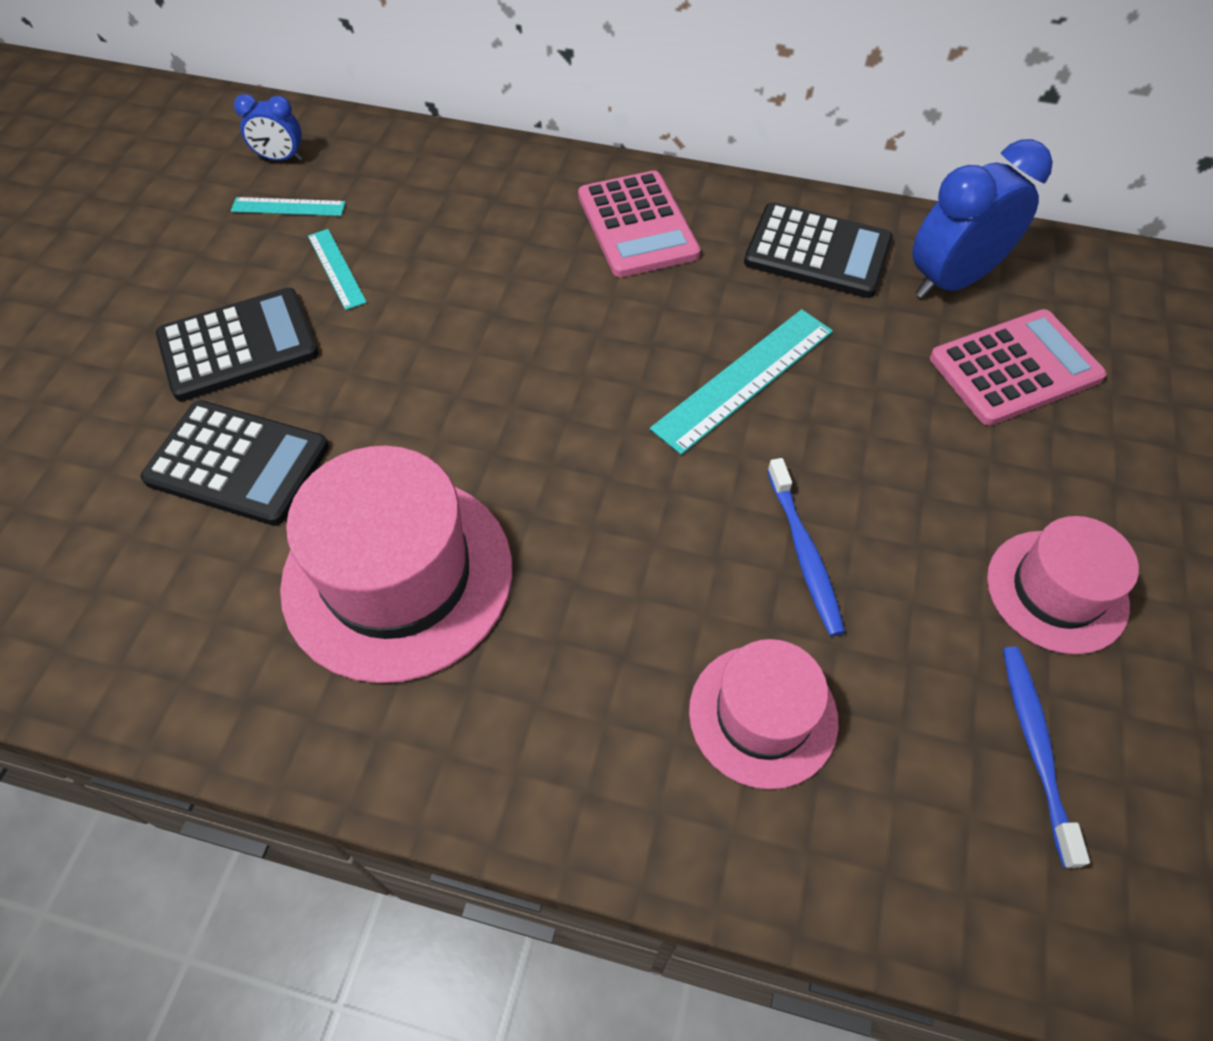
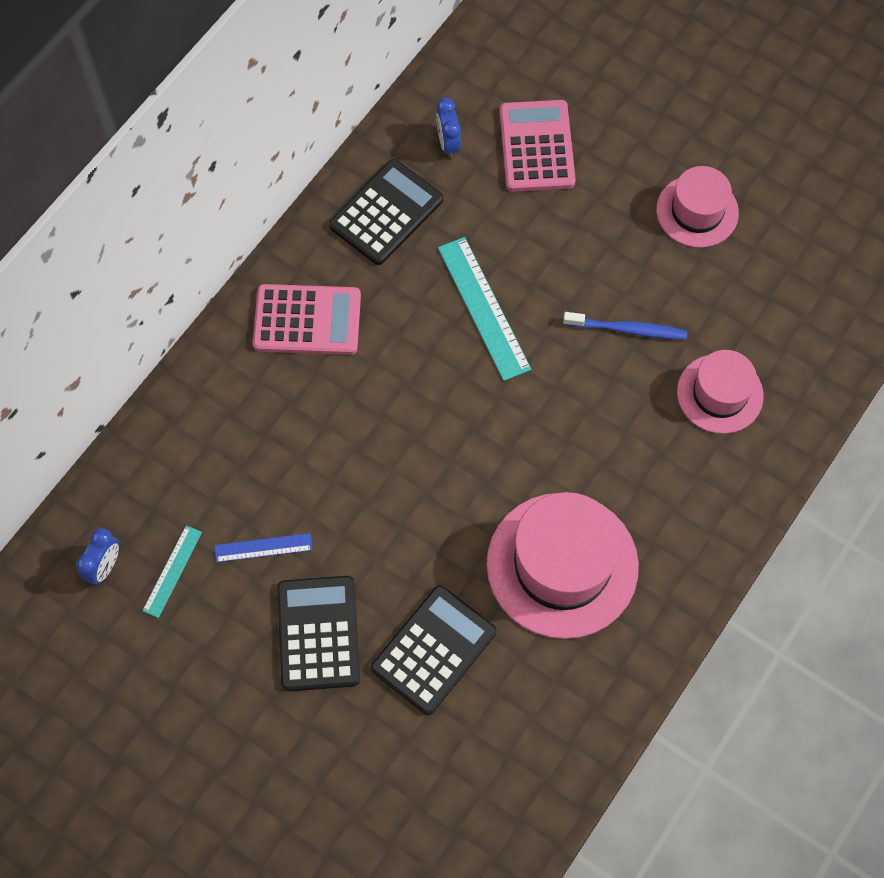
camera: 70 degrees left, 10 degrees up
turquoise ruler [308,229,367,310] -> blue ruler [215,533,312,562]
blue clock [912,139,1053,299] -> blue clock [436,98,461,158], size x0.52
blue toothbrush [1003,647,1090,868] -> none

